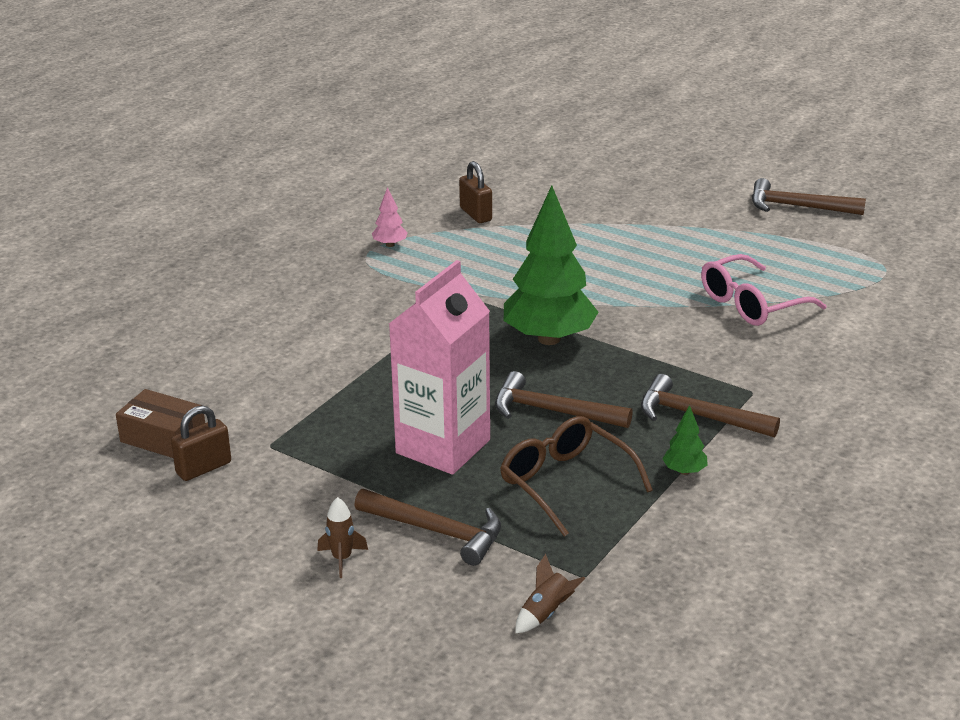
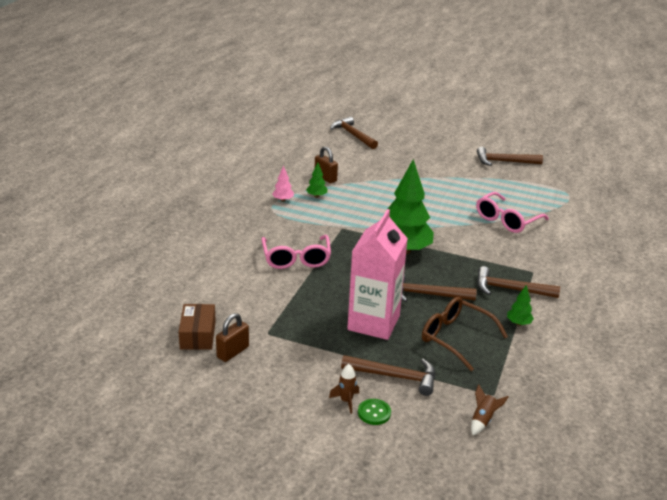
camera: 15 degrees left, 0 degrees up
brown box [116,389,205,458] -> brown box turned 75 degrees clockwise [179,304,216,350]
none -> pink glasses [261,235,331,269]
none -> green tree [306,163,327,198]
none -> brown hammer [330,116,378,149]
none -> green button [358,399,391,425]

